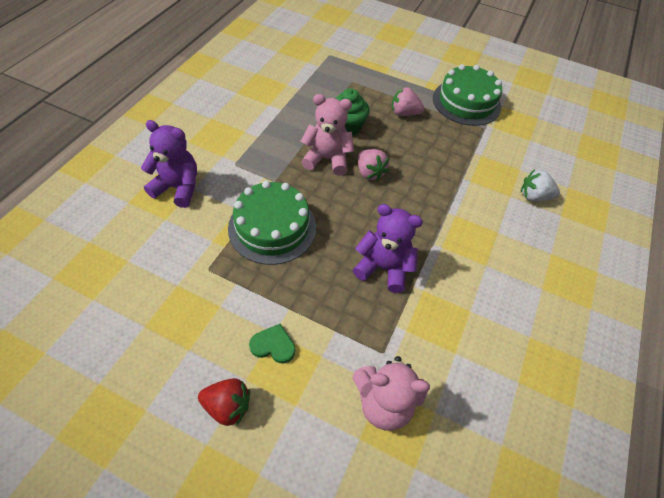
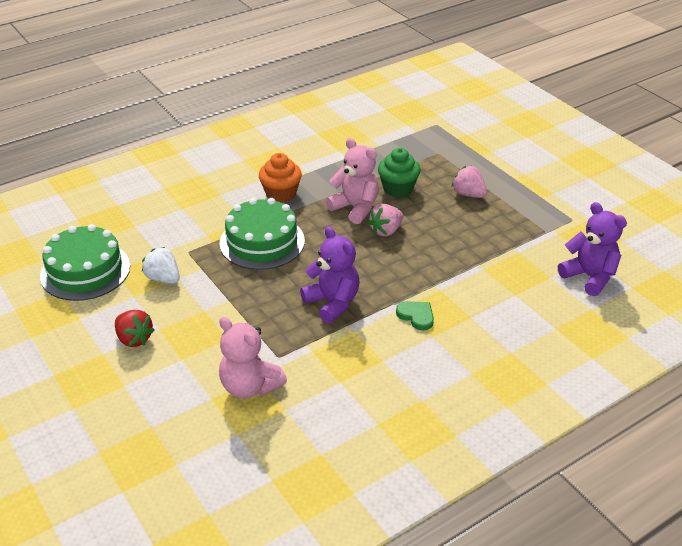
camera: 35 degrees right, 15 degrees down
purple teddy bear [141,120,197,208] -> purple teddy bear moved to [558,202,627,296]
green heart [249,324,295,363] -> green heart moved to [396,301,434,330]
pink strawberry [358,149,389,181] -> pink strawberry turned 45 degrees clockwise [368,204,403,237]
green cake [433,64,502,126] -> green cake moved to [40,224,130,301]
white strawberry [521,169,560,202] -> white strawberry moved to [142,247,180,284]
none -> orange cupcake [259,153,302,203]

